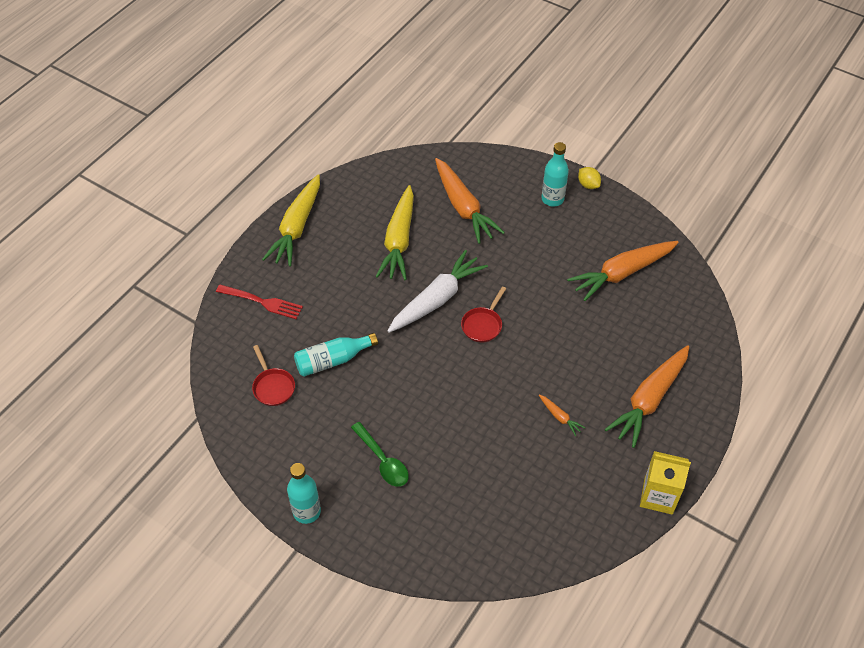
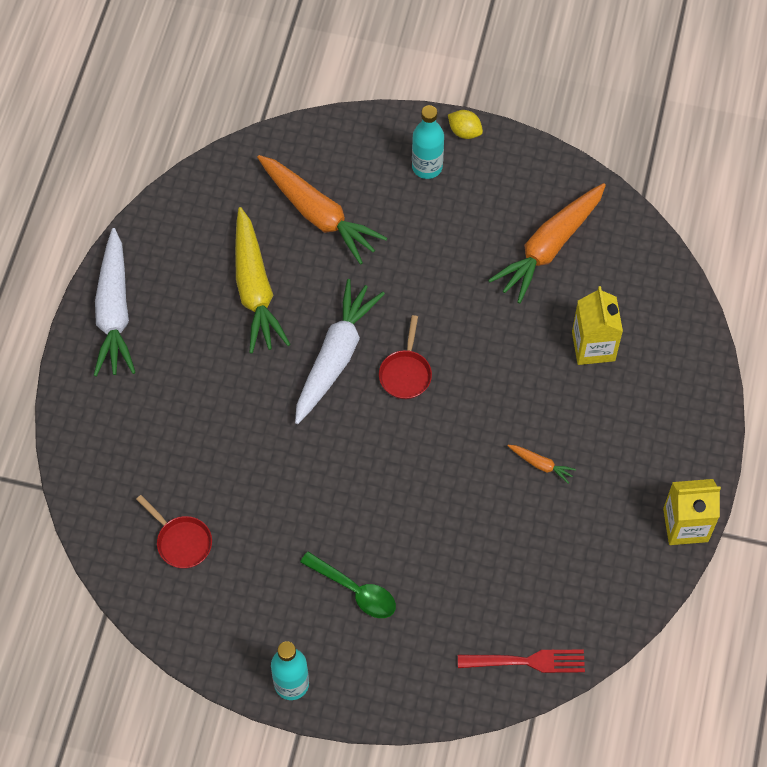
camera: 20 degrees left, 10 degrees up
red fork [216,284,303,319] -> red fork moved to [458,650,585,673]
yellow carrot [262,174,320,267] -> white carrot [94,228,136,377]
turquoise bottle [294,333,378,377] -> none
orange carrot [605,345,689,448] -> none
none -> yellow carton [572,286,623,365]

